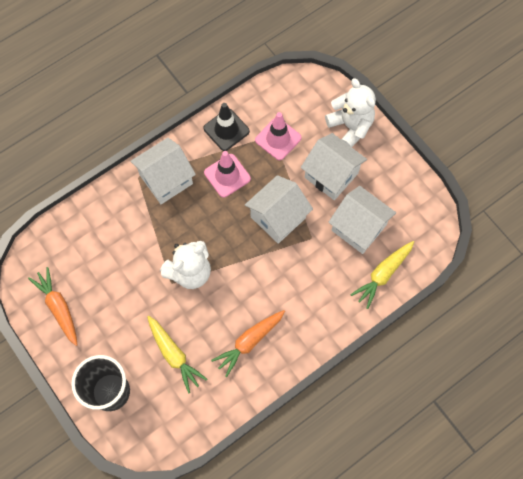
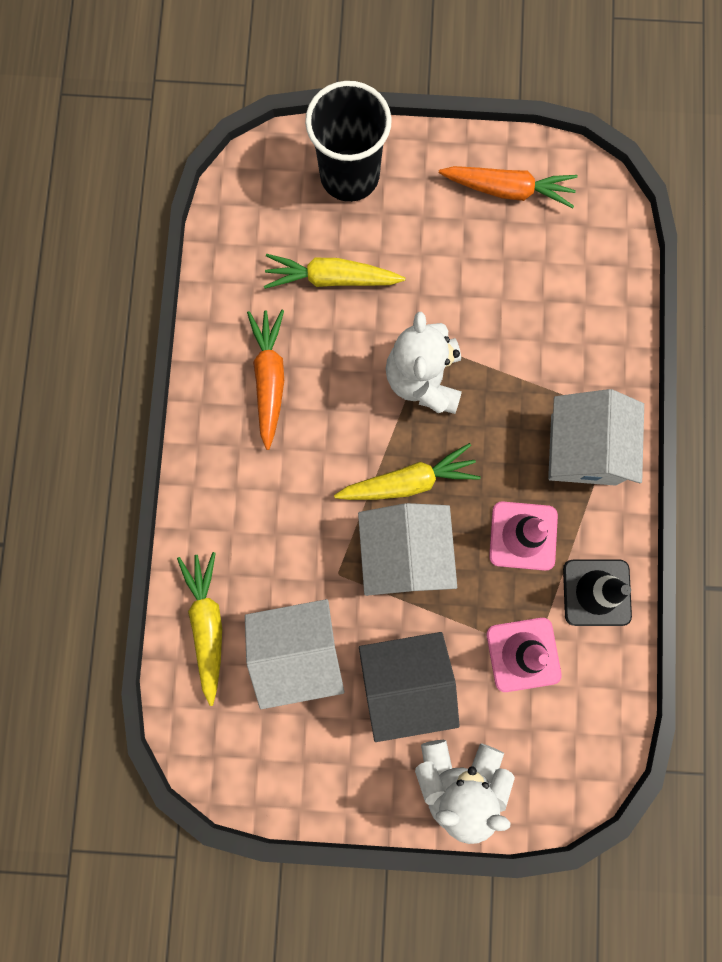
camera: 130 degrees right, 10 degrees up
white house [301,133,367,200] -> black house [359,632,460,742]
none -> yellow carrot [334,443,481,500]

